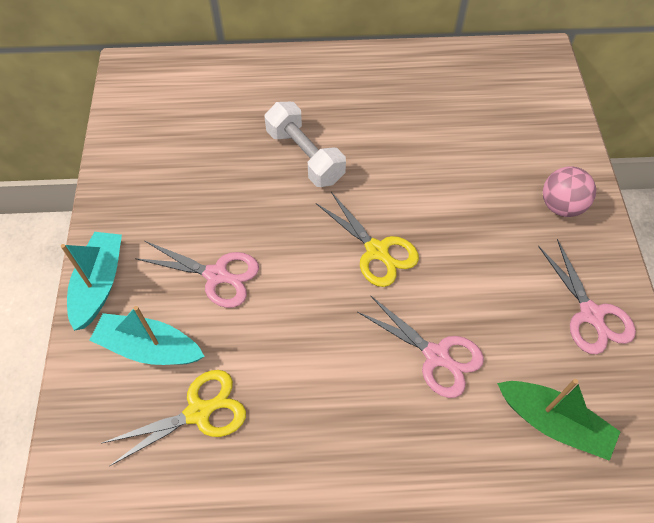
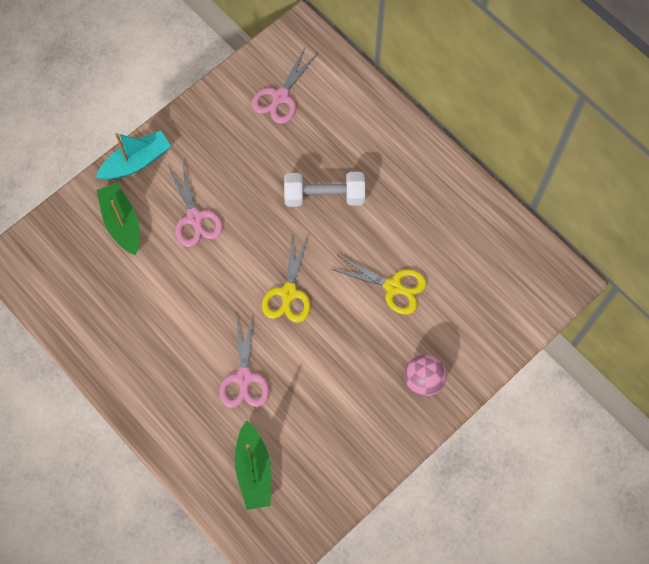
camera: 50 degrees right, 10 degrees up
turquoise boat [89,306,205,365] -> green boat [97,182,140,255]
yellow scissors [102,370,246,466] -> yellow scissors moved to [331,254,427,315]
white dumbbell [265,102,346,187] -> white dumbbell turned 75 degrees clockwise [284,172,365,207]
pink scissors [538,239,636,354] -> pink scissors moved to [252,48,318,124]

